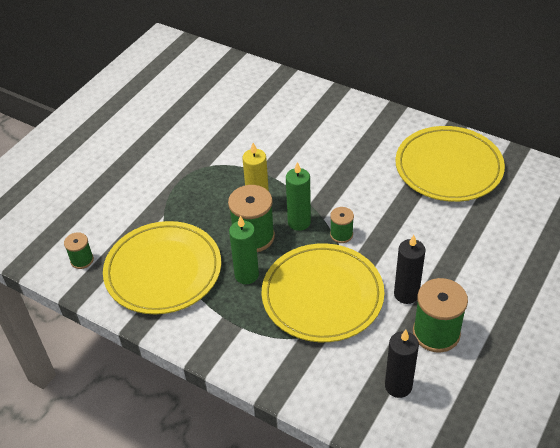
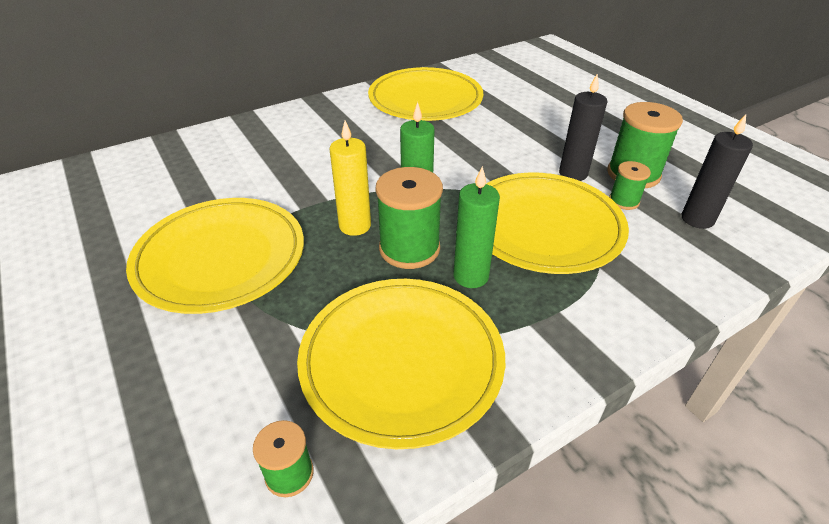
camera: 65 degrees left, 5 degrees down
green spool [330,207,354,243] -> green spool moved to [609,161,651,210]
none -> yellow plate [126,198,304,314]

